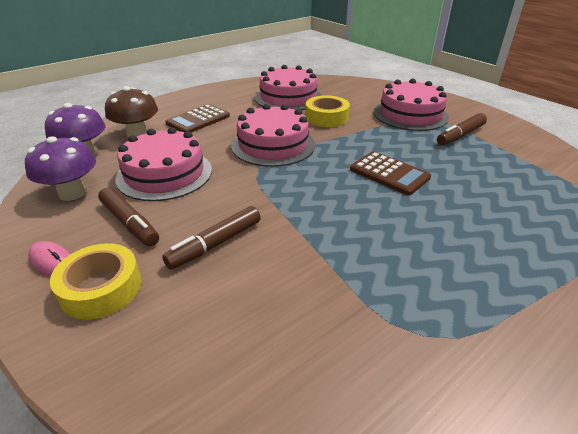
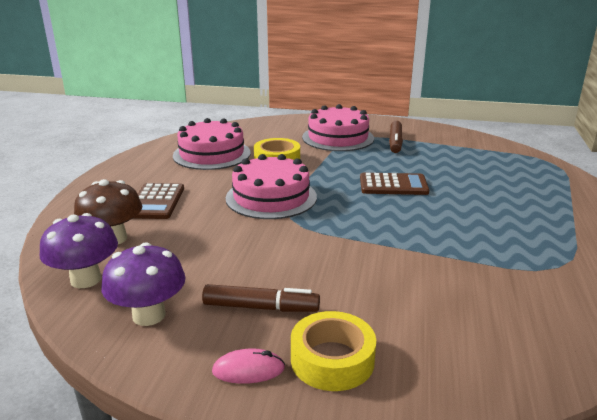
camera: 40 degrees left, 10 degrees down
pink cake [115,127,212,201] -> none
brown marker [162,206,261,269] -> none

